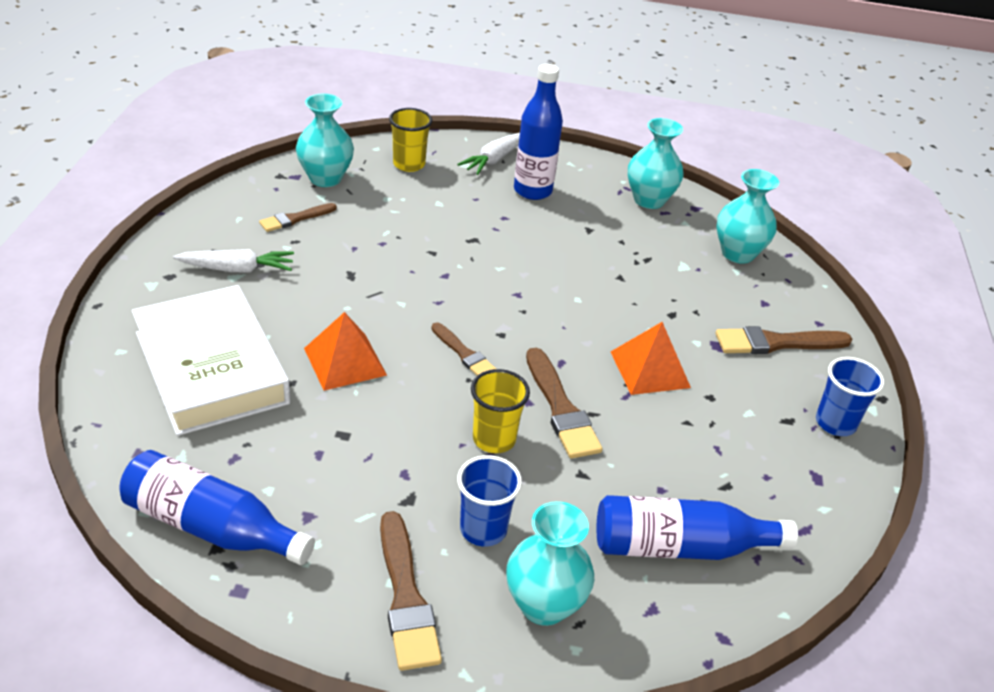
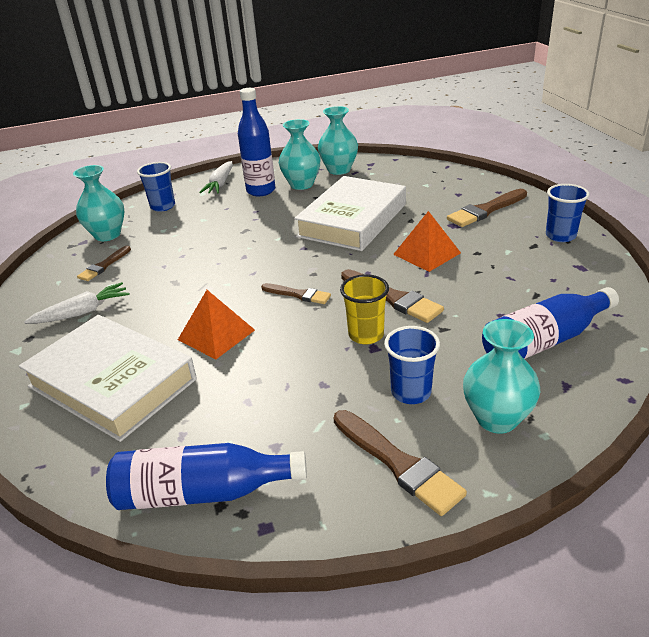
camera: 20 degrees left, 5 degrees down
yellow cup [389,108,432,172] -> blue cup [137,162,175,212]
turquoise vase [716,169,779,264] -> turquoise vase moved to [279,119,320,190]
none -> white book [294,176,406,251]

